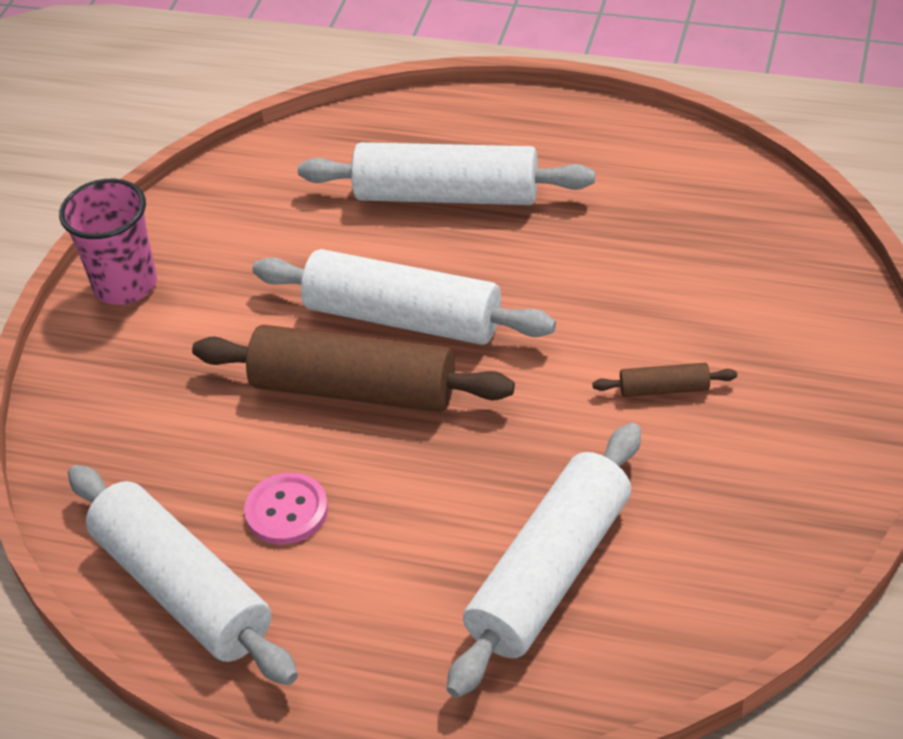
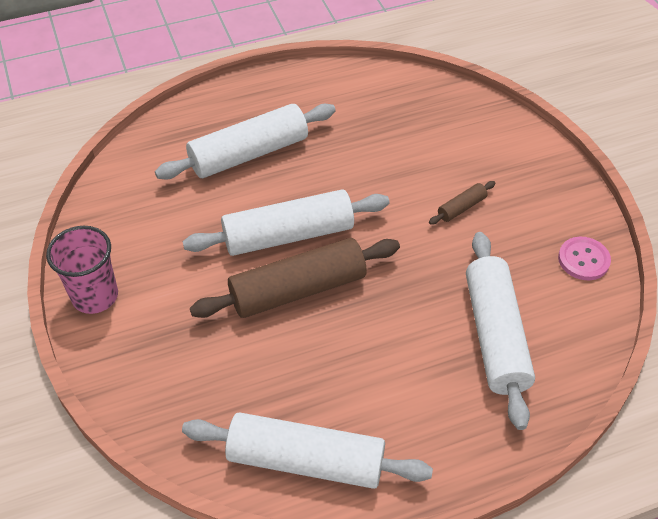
camera: 40 degrees left, 5 degrees up
pink button [244,473,328,545] -> pink button moved to [558,237,611,280]

